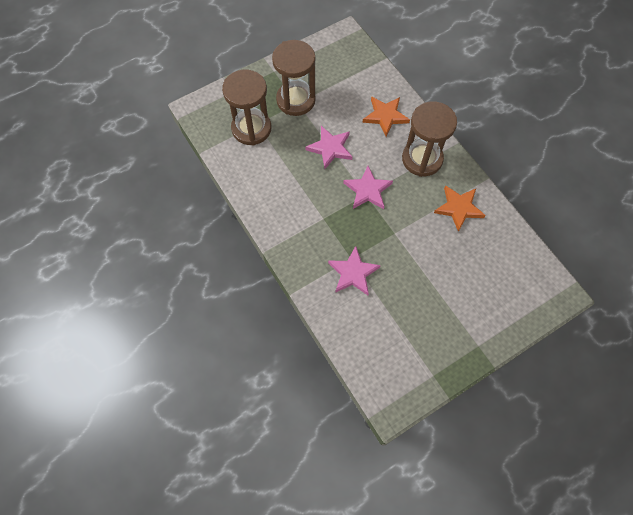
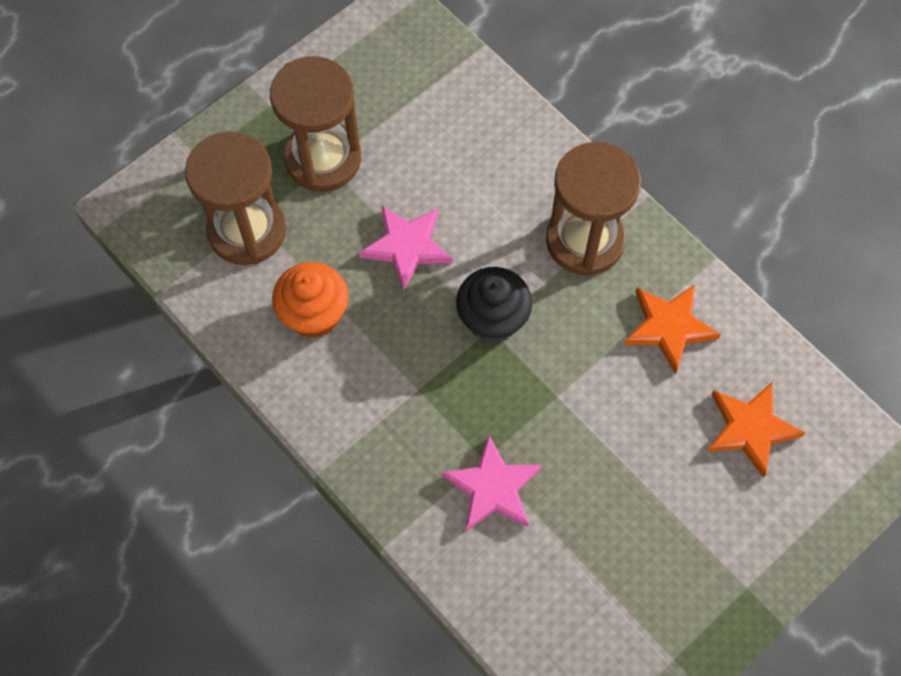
camera: 10 degrees left, 0 degrees up
pink star [343,166,393,209] -> black cupcake [456,267,532,343]
orange star [362,96,410,137] -> orange star moved to [707,382,805,478]
none -> orange cupcake [272,262,348,338]

